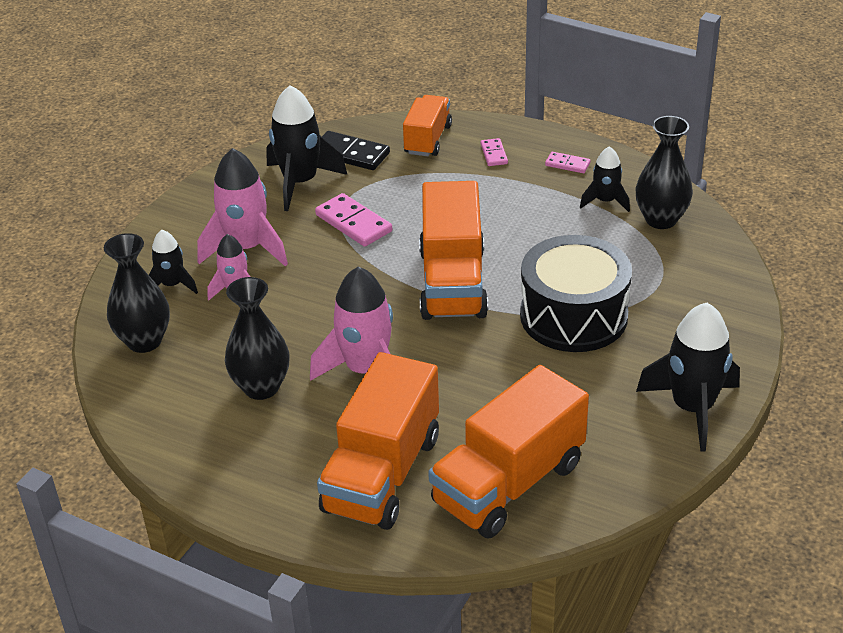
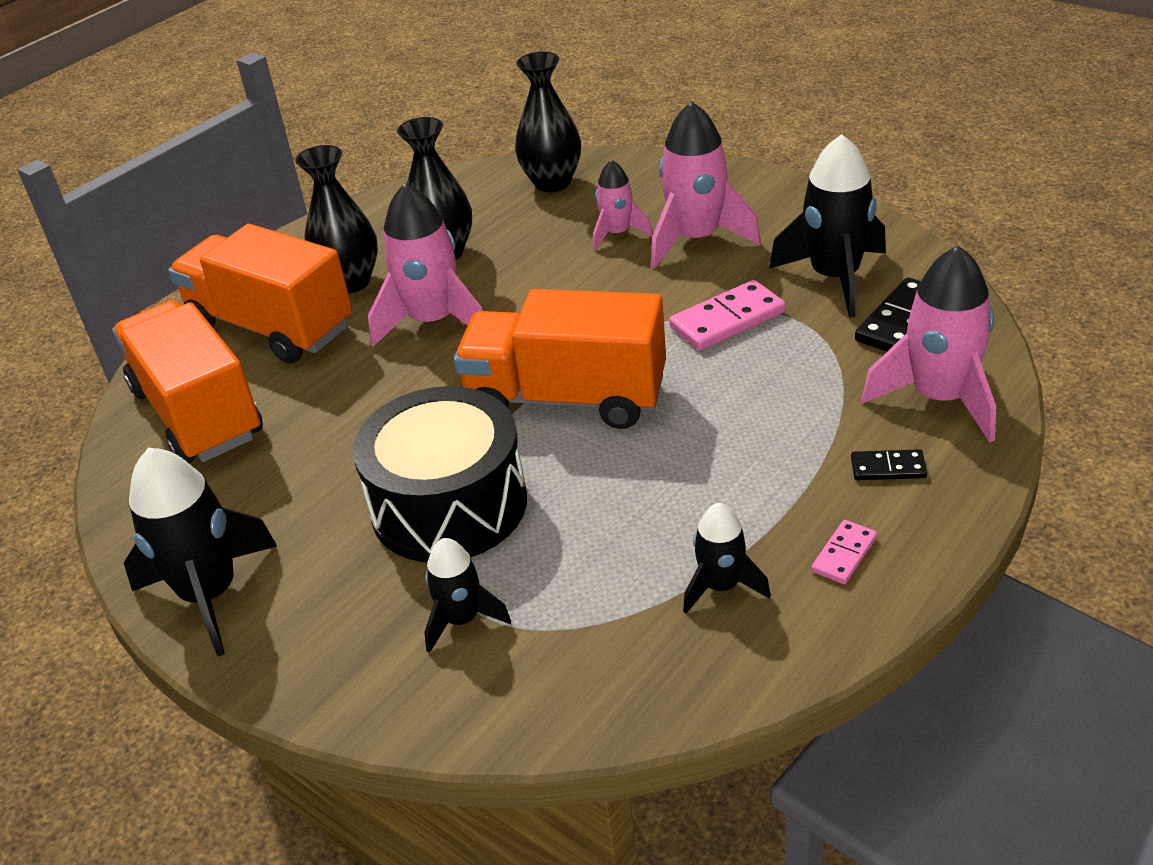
camera: 105 degrees right, 0 degrees up
black rocket [149,230,198,294] -> black rocket moved to [424,538,511,653]
orange truck [403,95,452,156] -> pink rocket [861,246,996,442]
pink domino [481,138,508,166] -> black domino [851,449,927,480]
black vase [635,116,693,229] -> black vase moved to [295,145,378,294]

